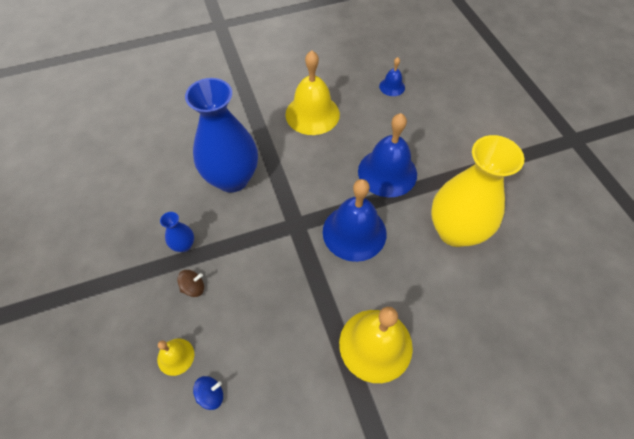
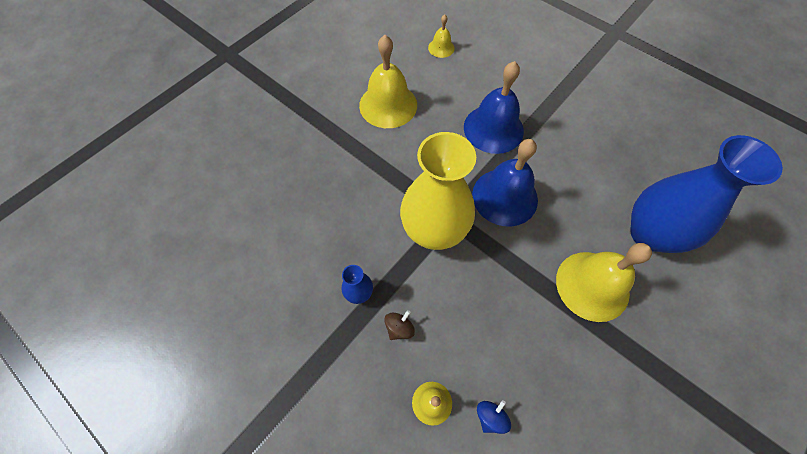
camera: 30 degrees left, 5 degrees up
blue vase [185,78,258,193] -> blue vase moved to [630,135,783,253]
blue bell [379,57,405,96] -> yellow bell [428,14,455,58]
yellow vase [431,135,524,247] -> yellow vase moved to [400,132,476,250]

